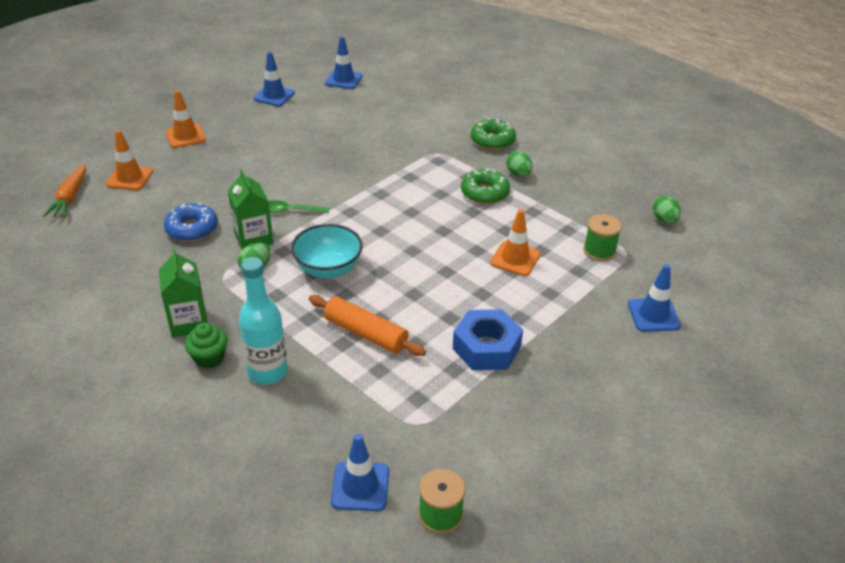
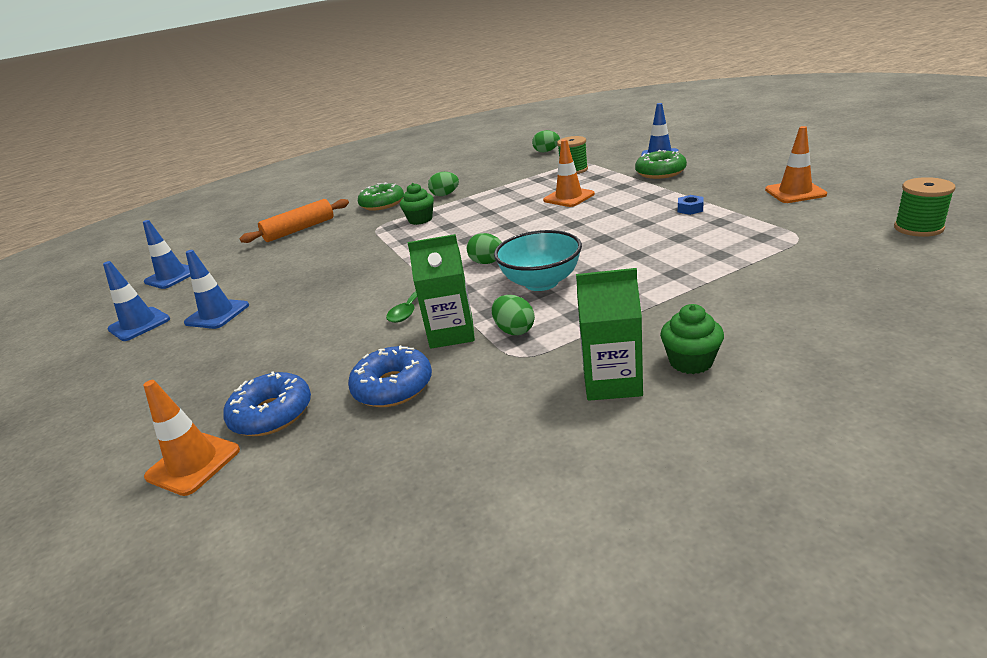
camera: 65 degrees left, 10 degrees down
orange carrot [43,164,86,217] -> none
orange traffic cone [165,90,206,148] -> orange traffic cone moved to [765,126,827,203]
turquoise bottle [239,257,288,385] -> none
orange rolling pin [309,295,426,356] -> orange rolling pin moved to [239,199,349,243]
blue traffic cone [331,434,389,511] -> blue traffic cone moved to [184,250,249,329]
blue nut [453,309,523,370] -> blue nut [678,195,704,215], size x0.42
green donut [461,168,510,204] -> green donut moved to [635,150,687,179]
none -> blue donut [223,371,311,436]
none -> green cupcake [400,183,434,225]
none -> green egg [467,233,502,264]

